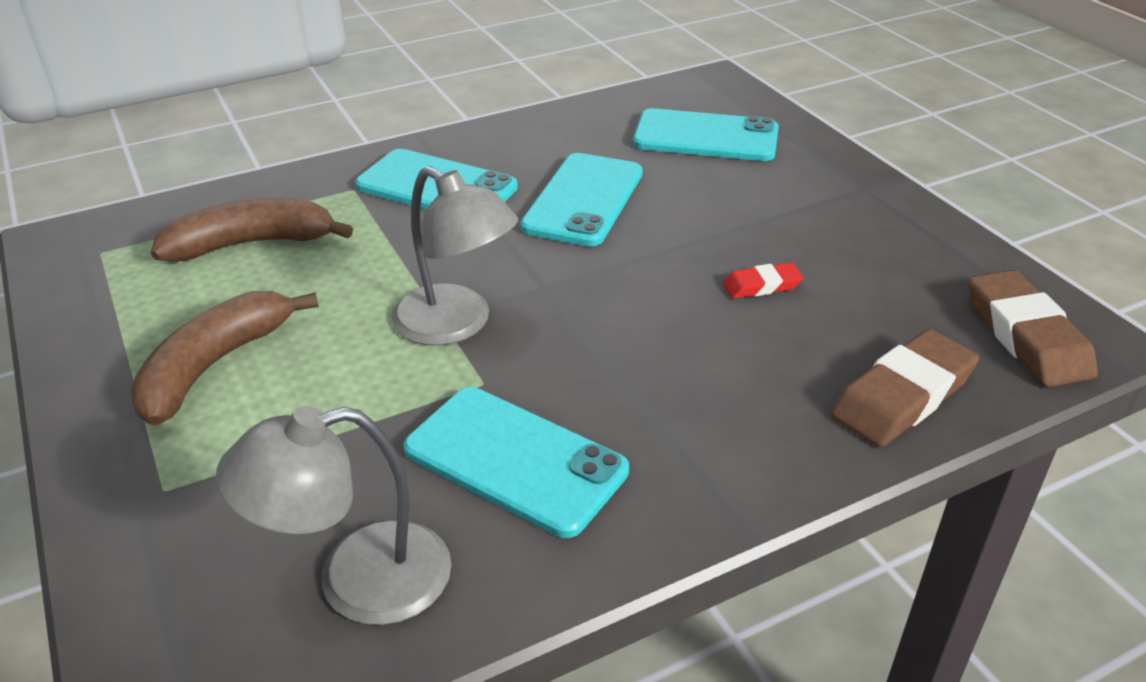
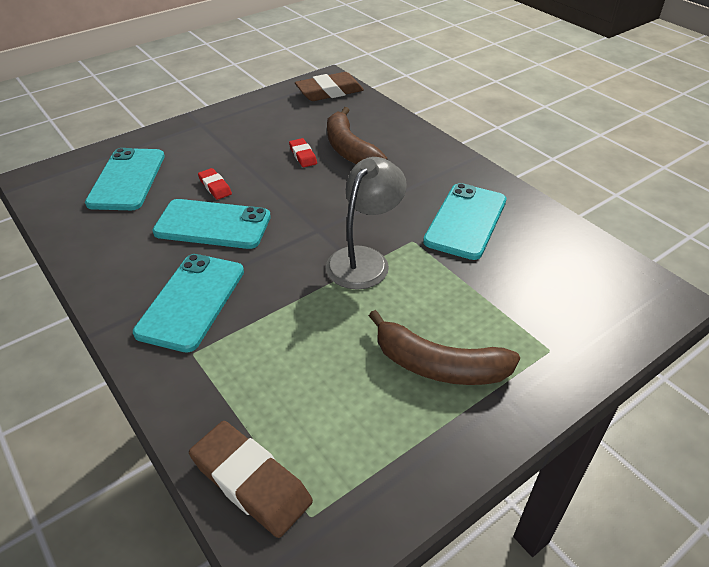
camera: 100 degrees left, 5 degrees up
brown banana [151,198,353,262] -> brown banana moved to [327,107,387,164]
grey lamp [216,406,452,625] -> none
brown eraser [831,329,979,447] -> brown eraser moved to [189,421,313,538]
none -> red eraser [198,168,232,200]

